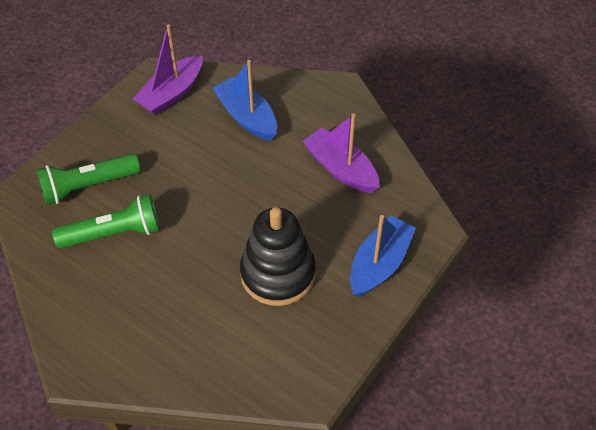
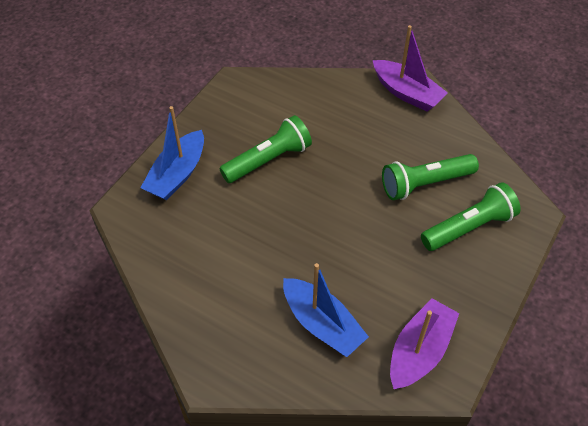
camera: 175 degrees right, 0 degrees up
black stacking toy [240,207,316,306] -> green flashlight [219,115,312,183]
purple boat [303,114,380,193] -> purple boat moved to [373,25,448,111]

